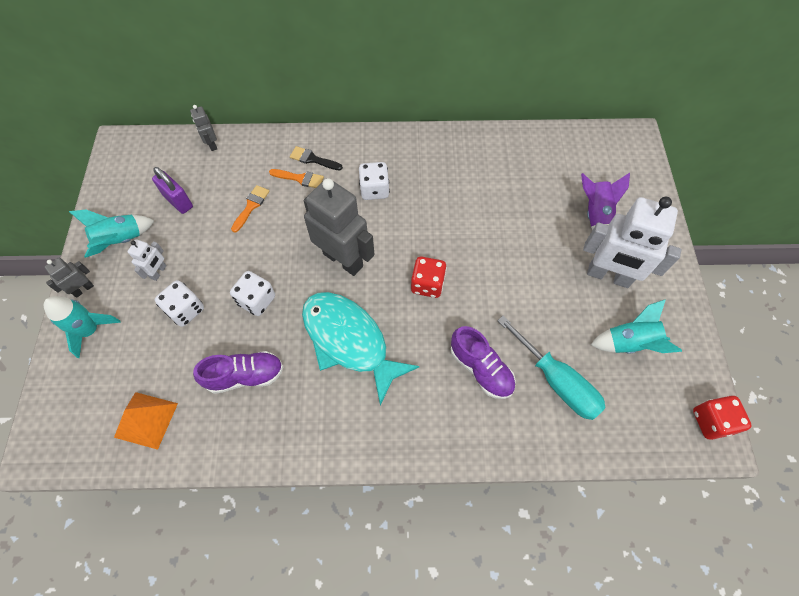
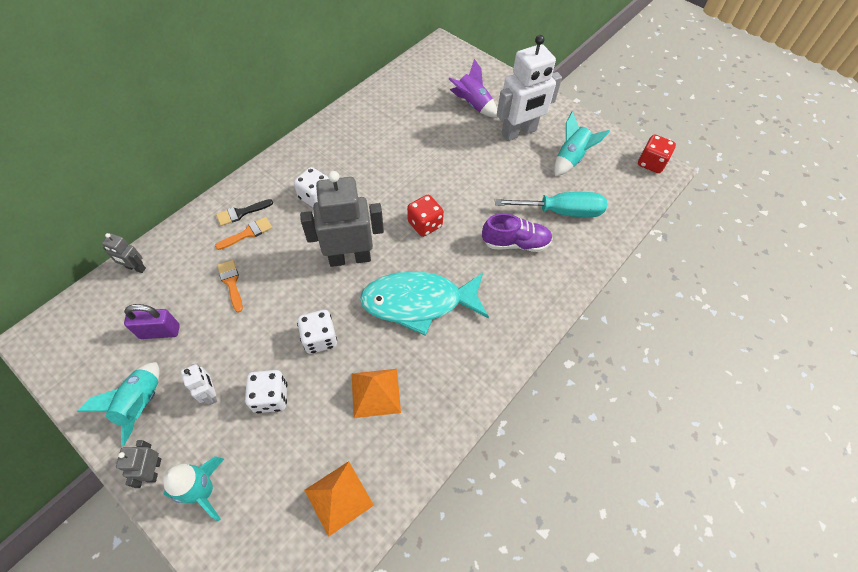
camera: 50 degrees left, 5 degrees down
purple shoe [193,351,283,394] -> orange pyramid [352,369,401,418]

